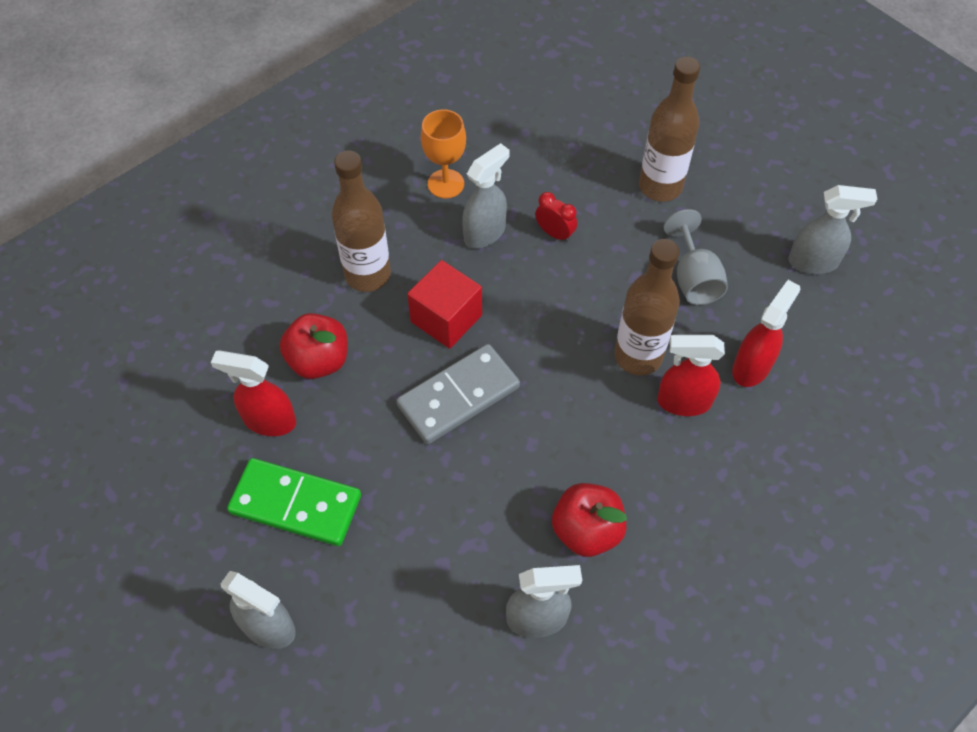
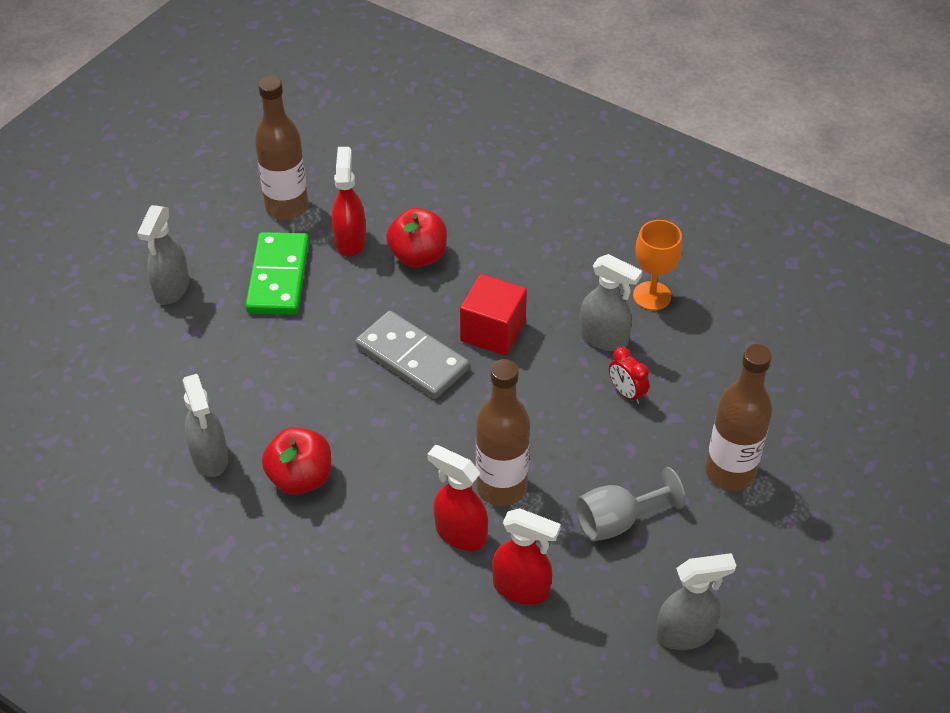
camera: 75 degrees right, 10 degrees down
brown bottle [332,150,391,292] -> brown bottle moved to [255,76,308,220]
red clock [535,192,577,242] -> red clock turned 120 degrees clockwise [609,347,649,404]
red spray bottle [657,335,725,416] -> red spray bottle turned 45 degrees counterclockwise [427,445,488,551]
grey spray bottle [788,185,877,274] -> grey spray bottle turned 90 degrees counterclockwise [656,553,737,650]

